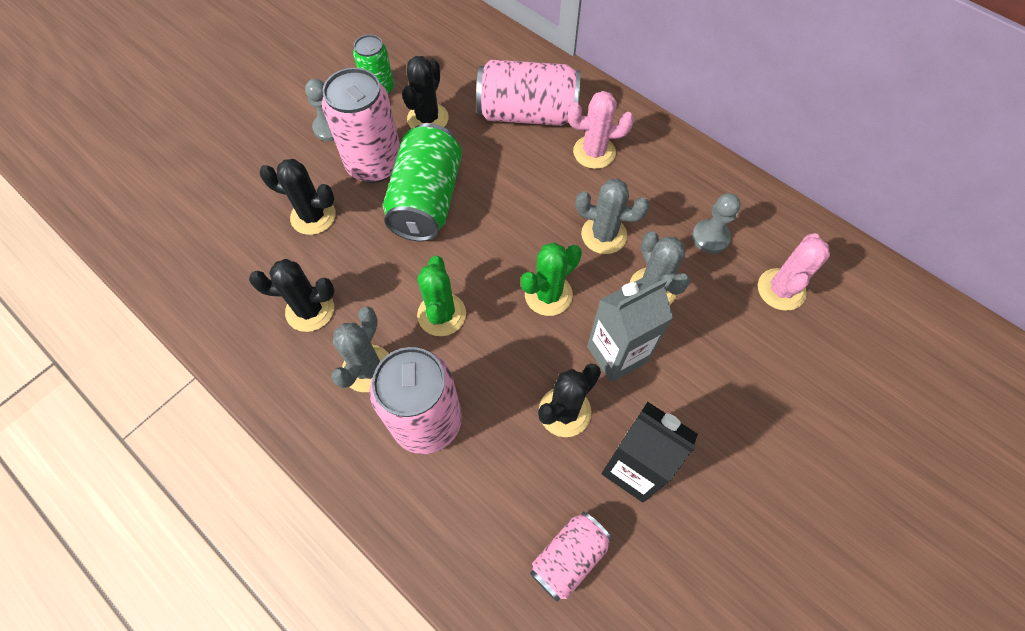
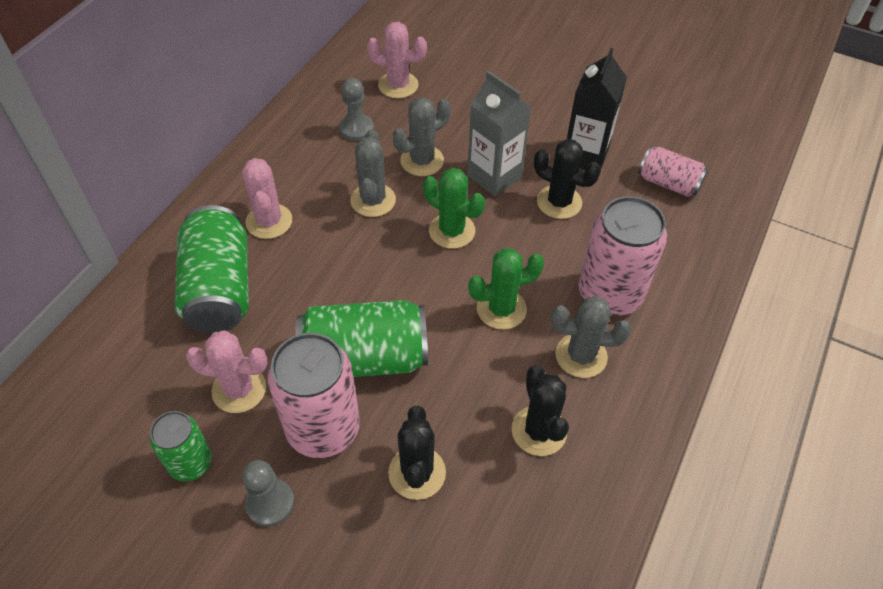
camera: 105 degrees left, 10 degrees down
black cactus [402,56,449,128] -> pink cactus [186,330,268,413]
pink can [476,60,581,126] -> green can [175,205,249,333]

